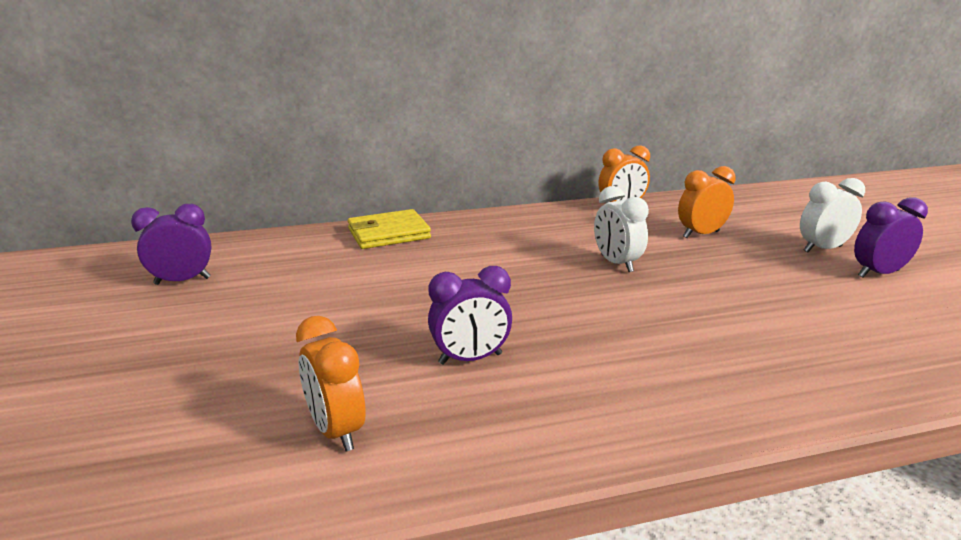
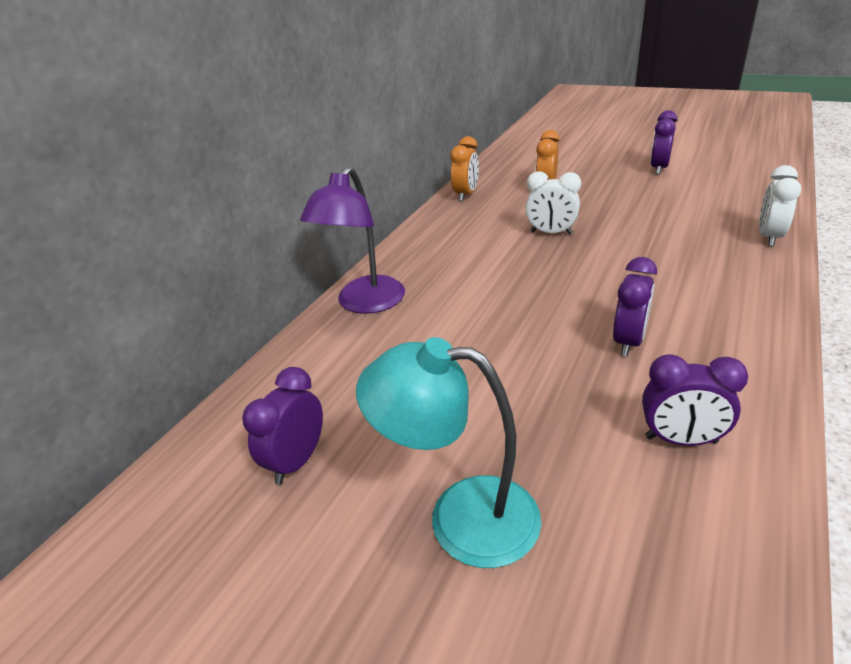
camera: 45 degrees left, 10 degrees up
orange clock [296,316,366,451] -> purple clock [642,354,748,446]
yellow wallet [348,209,431,249] -> purple lamp [300,166,405,314]
white clock [800,178,865,252] -> white clock moved to [759,165,801,246]
none -> turquoise lamp [356,337,541,568]

